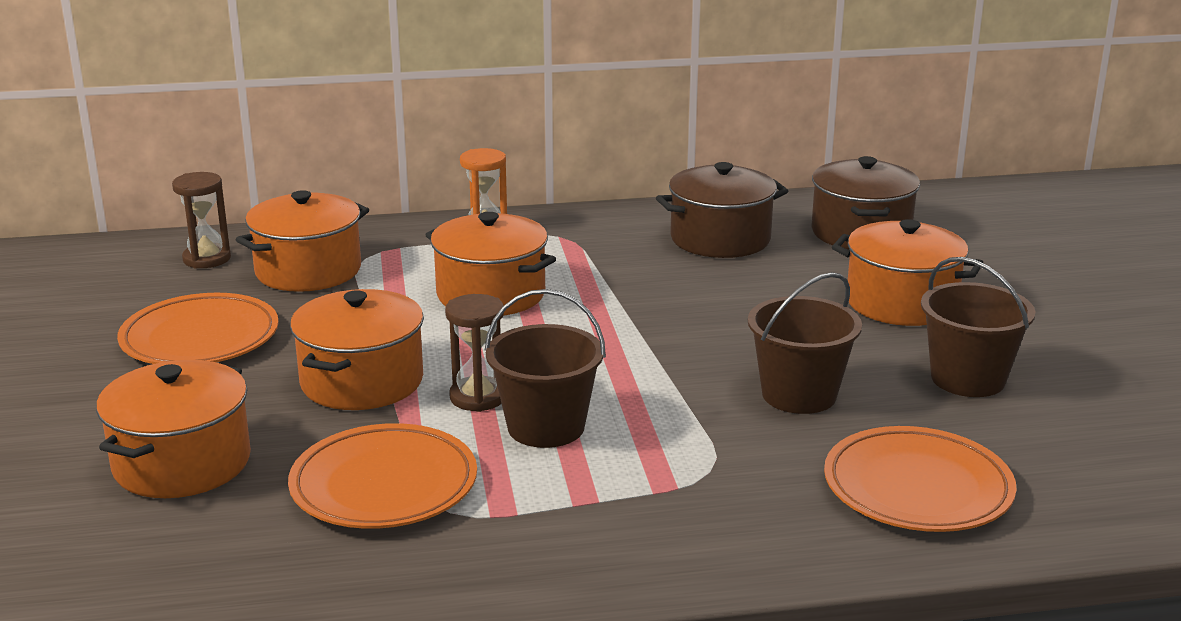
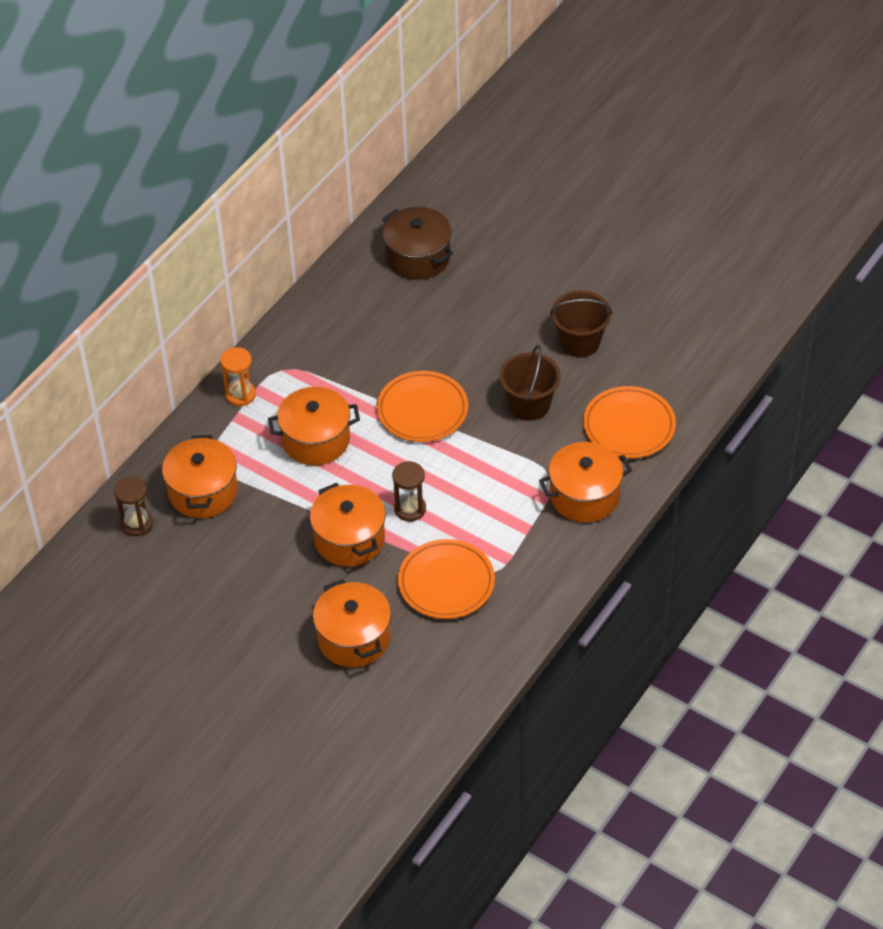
camera: 45 degrees left, 25 degrees up
orange plate [117,293,279,364] -> orange plate moved to [377,371,468,442]
brown bucket [485,289,606,448] -> none
brown pot [656,162,788,258] -> none
orange pot [832,219,983,326] -> orange pot moved to [539,442,632,523]

